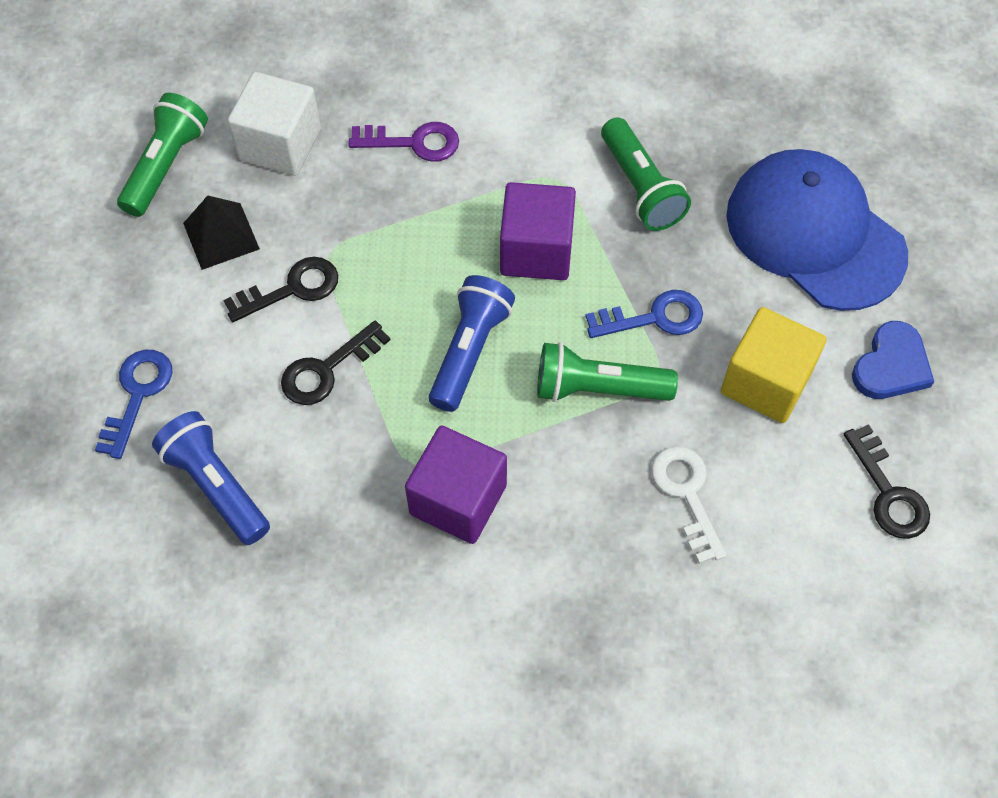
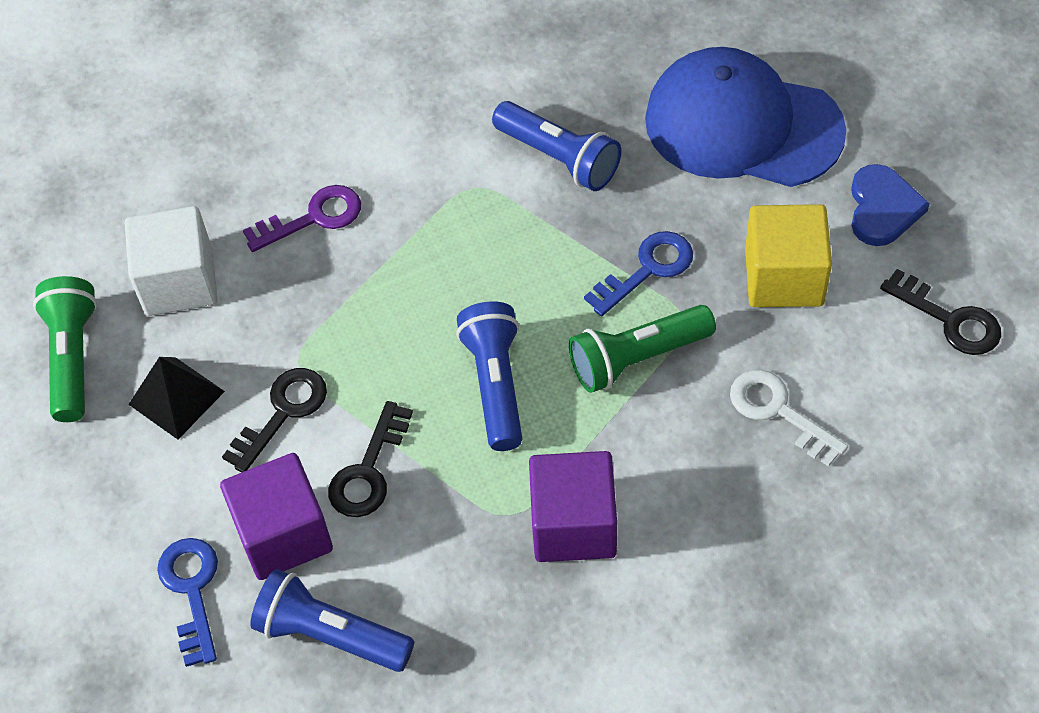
camera: 25 degrees left, 5 degrees down
purple cube [500,182,576,280] -> purple cube moved to [220,453,333,580]
green flashlight [601,117,691,231] -> blue flashlight [492,101,621,191]

